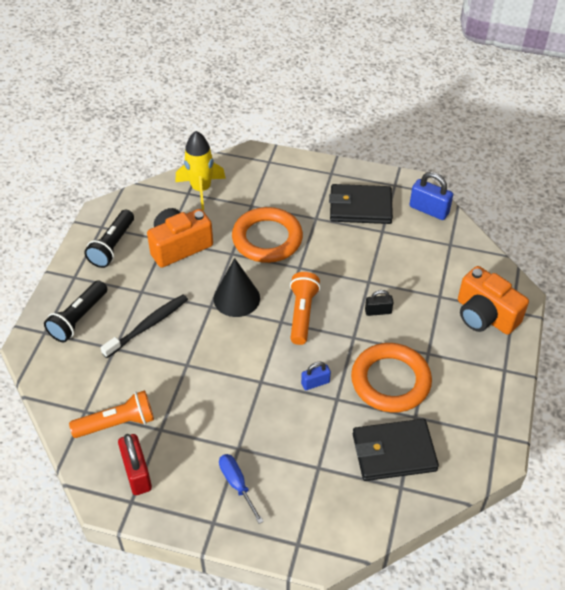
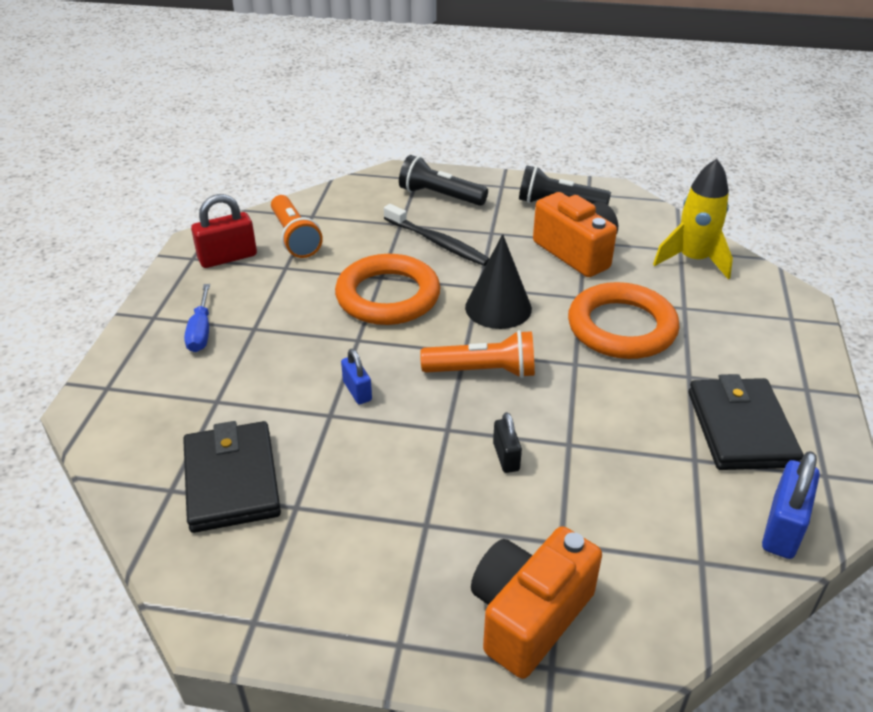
camera: 85 degrees right, 10 degrees down
blue screwdriver [219,454,264,524] -> blue screwdriver turned 120 degrees clockwise [184,284,210,352]
orange ring [351,343,432,413] -> orange ring moved to [335,254,440,325]

